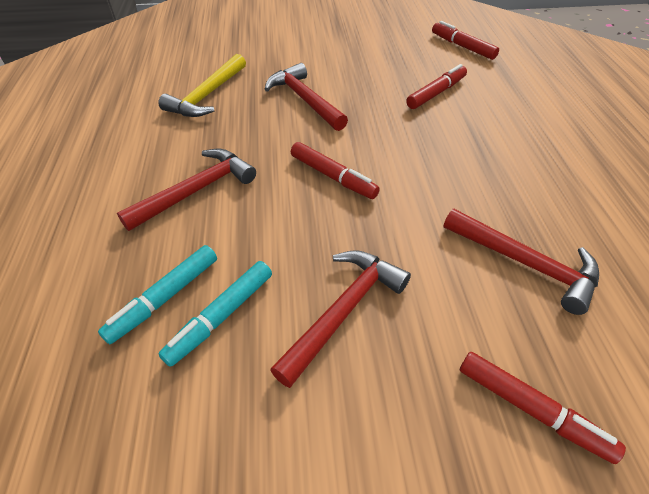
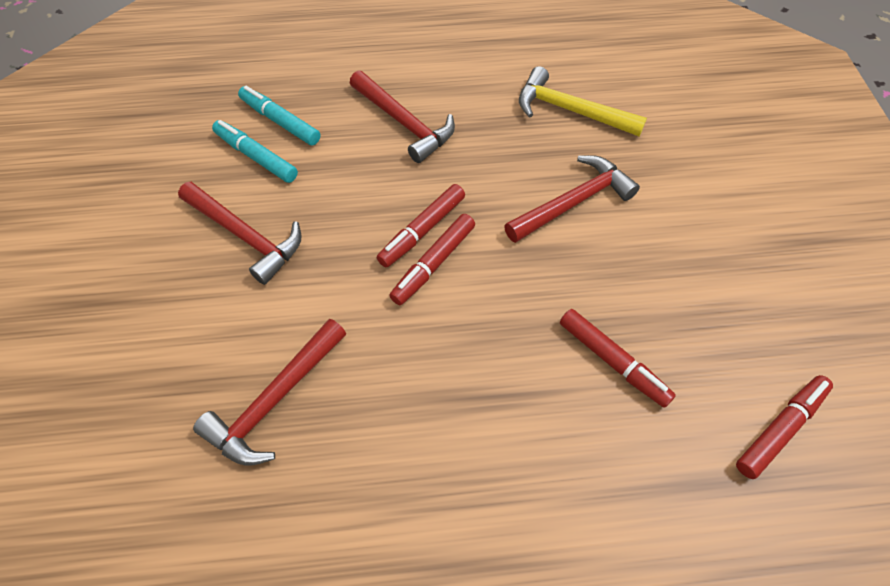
camera: 90 degrees right, 10 degrees up
red marker [460,352,626,464] -> red marker moved to [389,214,475,305]

